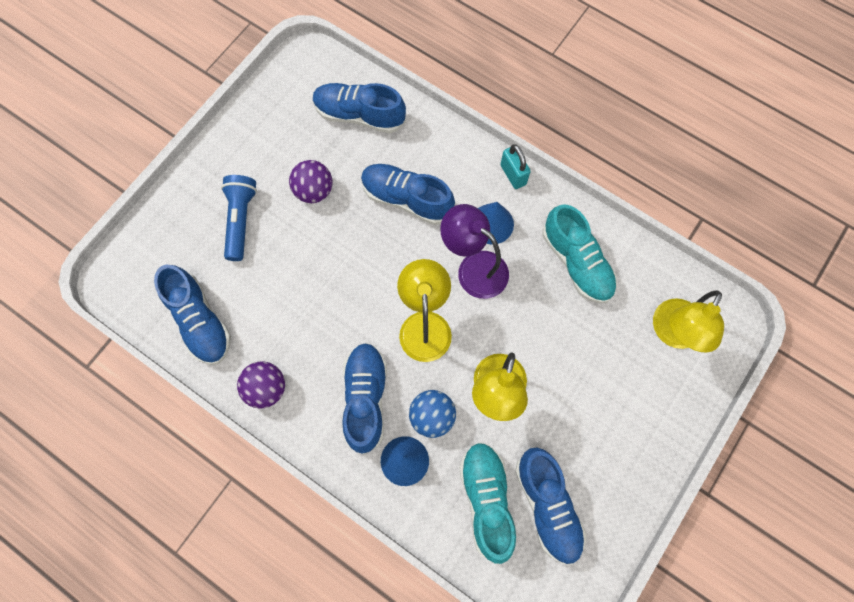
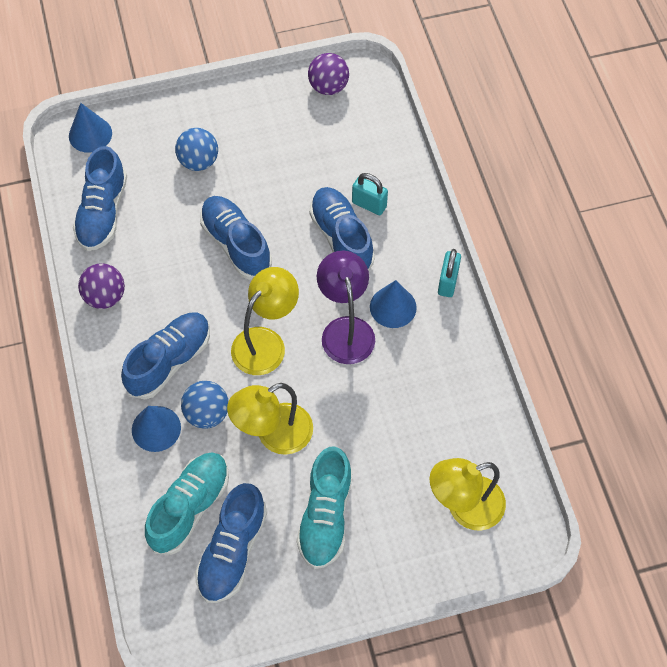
camera: 40 degrees right, 10 degrees down
blue flashlight [221,175,257,261] -> blue ball [175,128,218,171]
purple ball [289,160,332,203] -> purple ball moved to [308,53,349,95]
blue shoe [313,83,406,133] -> blue shoe moved to [200,196,272,280]
turquoise shoe [543,204,617,303] -> turquoise shoe moved to [297,446,352,569]
none -> blue cone [69,103,112,153]
none -> turquoise padlock [352,173,388,215]

